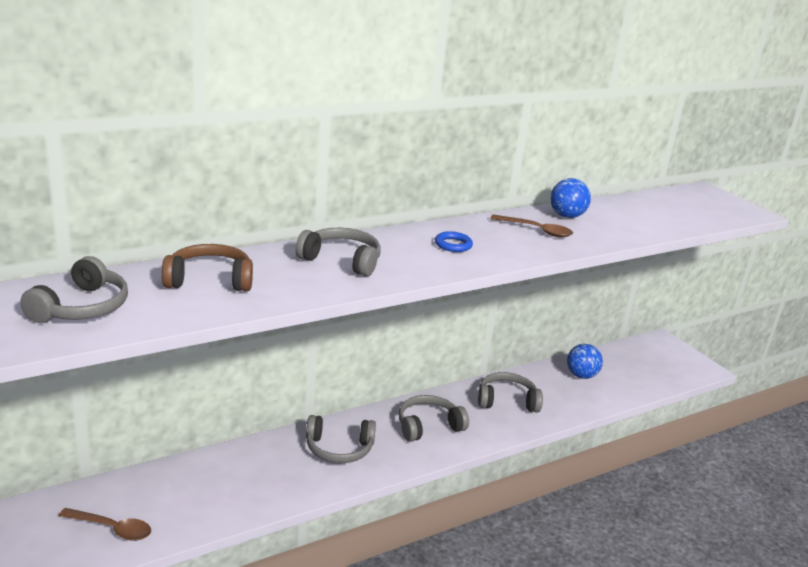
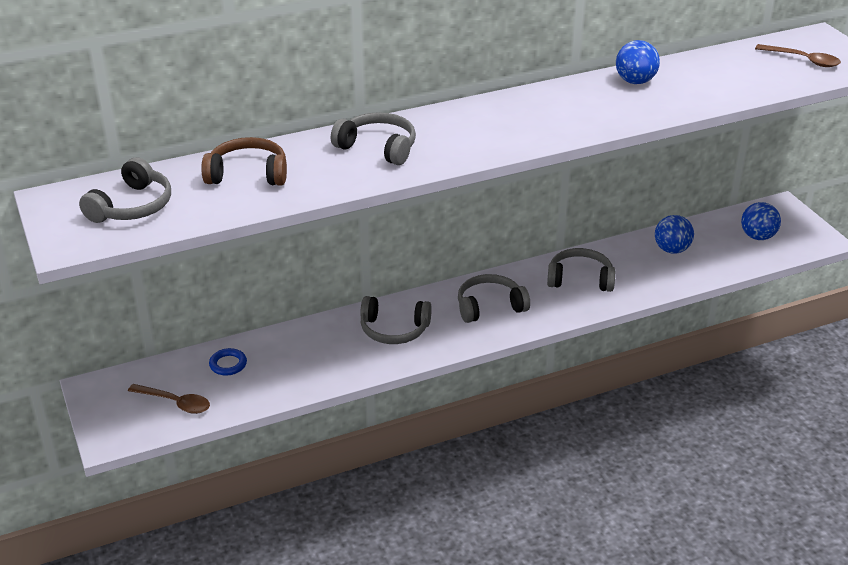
camera: 10 degrees right, 10 degrees up
blue ring [435,231,473,252] -> blue ring moved to [209,348,247,376]
brown spoon [490,215,573,238] -> brown spoon moved to [755,44,841,67]
none -> blue ball [741,202,781,240]

